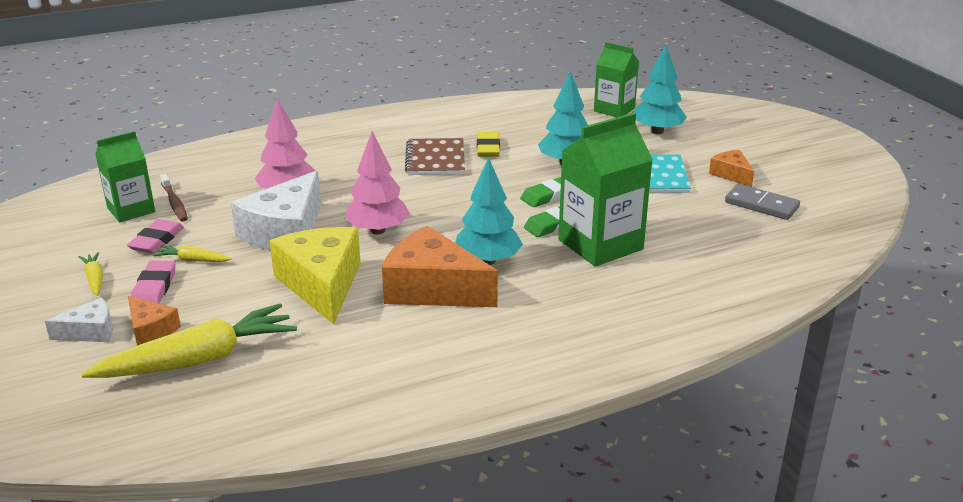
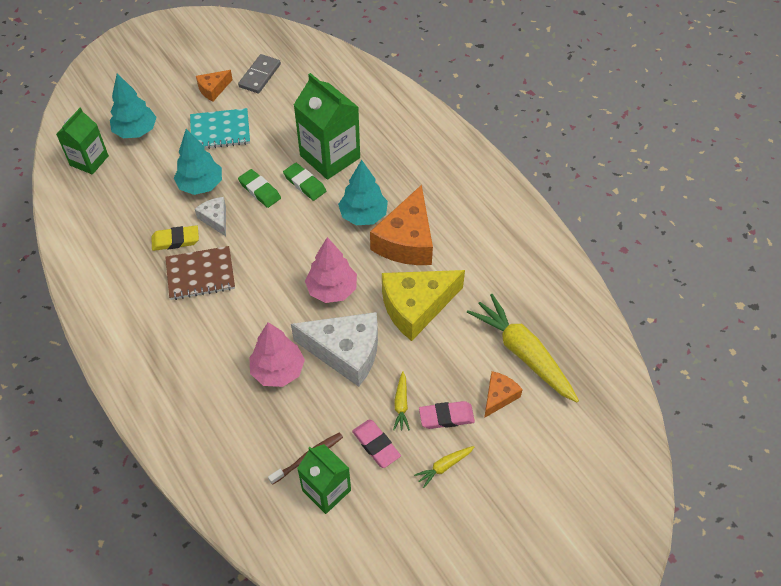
camera: 100 degrees left, 25 degrees up
white cheese [45,298,113,342] -> white cheese moved to [195,197,226,236]
pink eraser [127,219,184,254] -> pink eraser turned 45 degrees clockwise [352,420,401,468]

